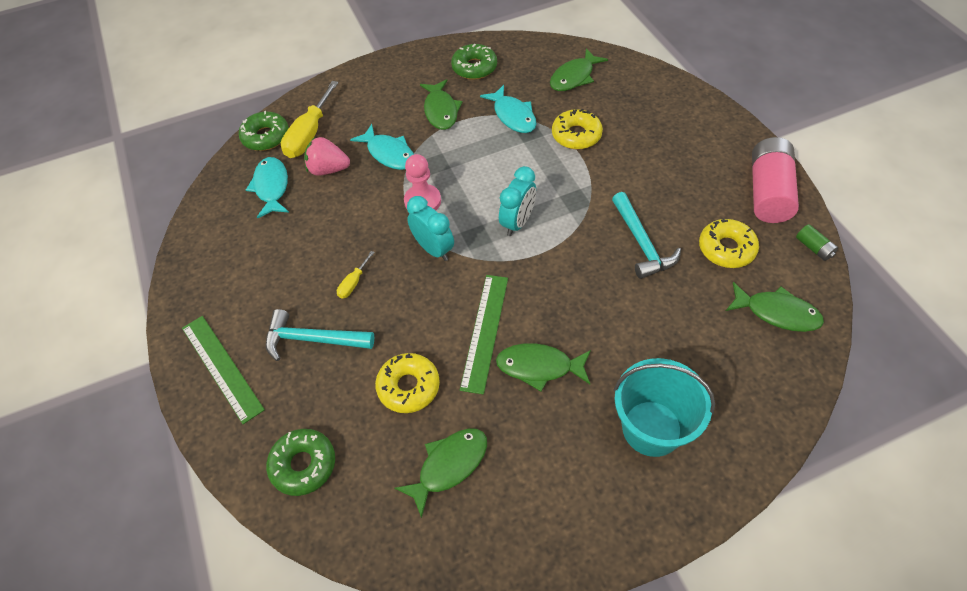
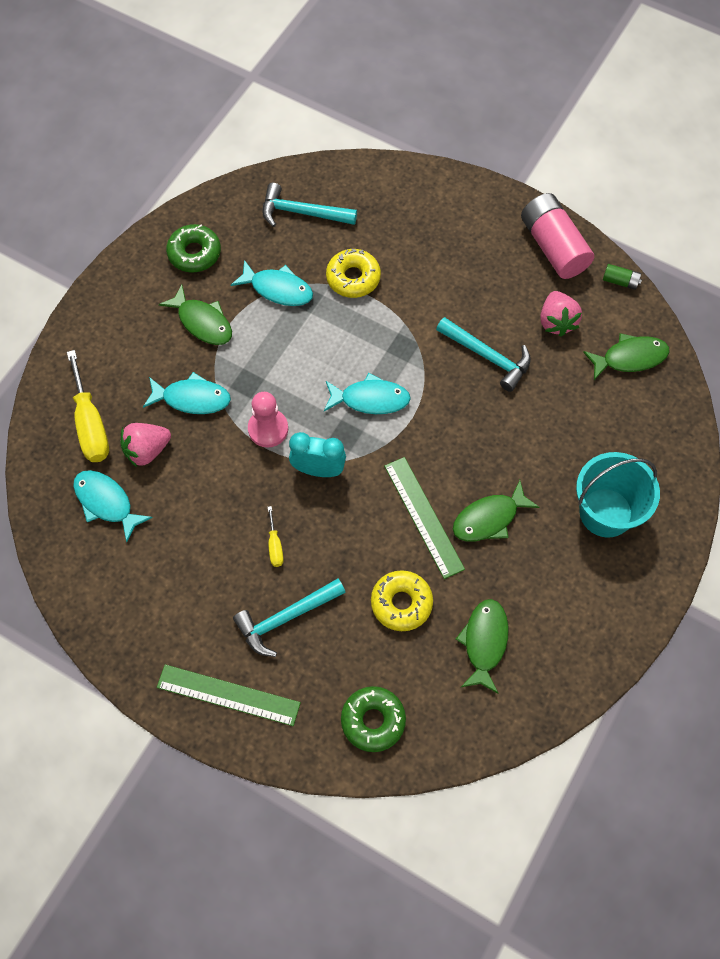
camera: 40 degrees left, 10 degrees up
green donut [239,111,289,151] -> none
turquoise clock [499,166,536,236] -> turquoise fish [324,373,411,414]
green fish [550,48,608,91] -> turquoise hammer [262,183,357,227]
yellow donut [699,218,759,268] -> pink strawberry [540,291,582,337]

